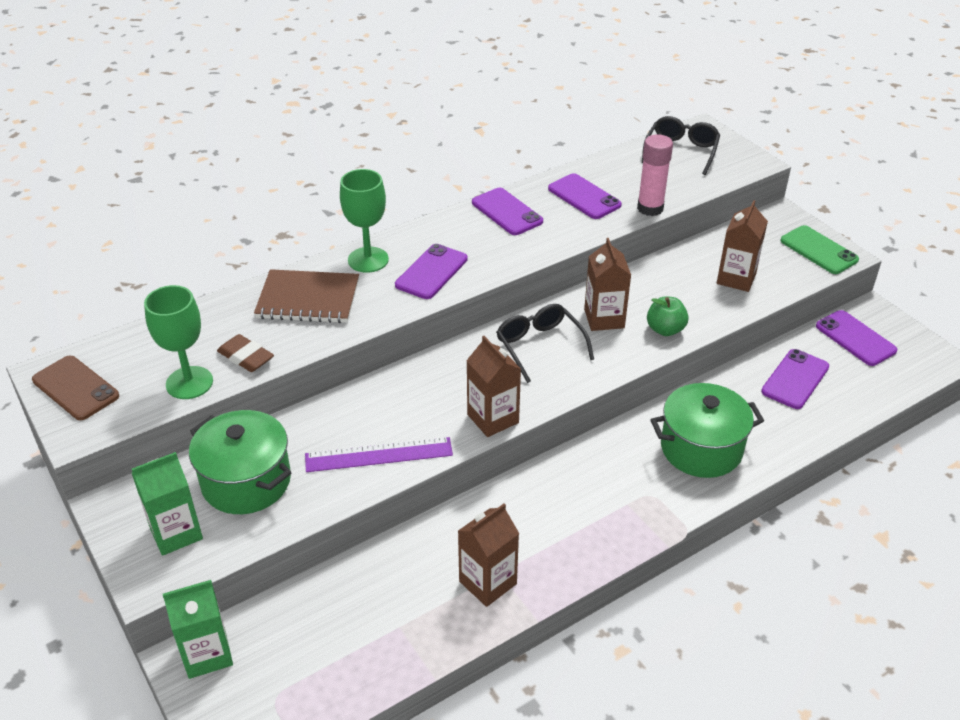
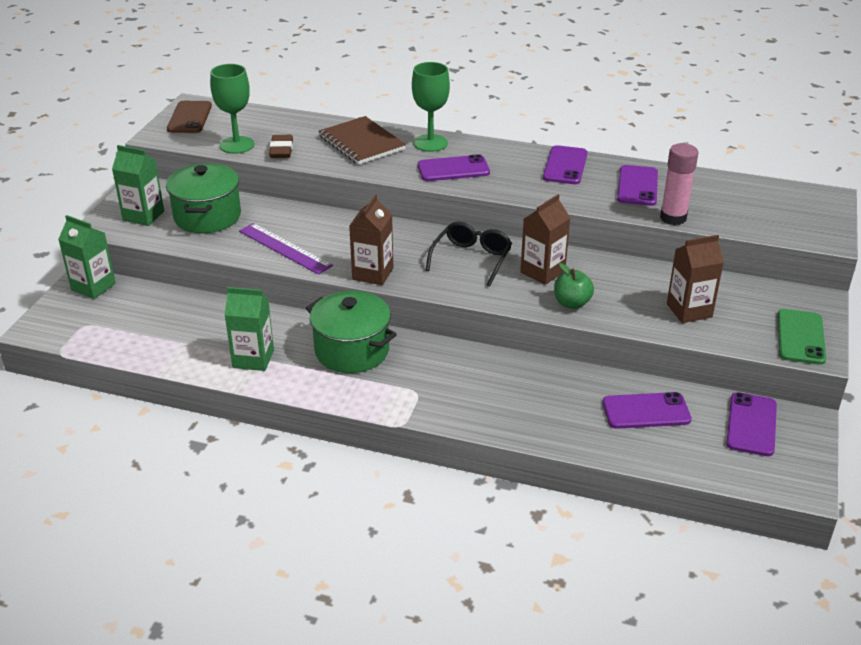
camera: 50 degrees right, 5 degrees down
brown carton [458,504,519,607] -> green carton [225,287,274,371]
black glasses [642,116,720,175] -> none
green pot [650,383,764,478] -> green pot moved to [306,291,397,373]

